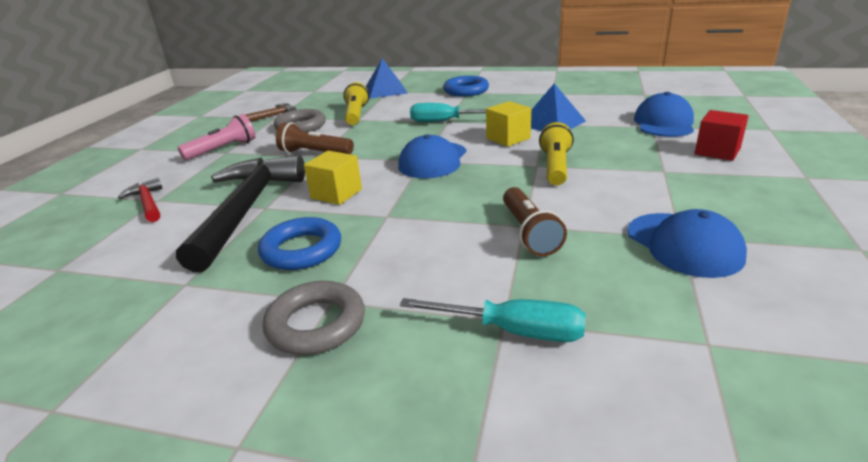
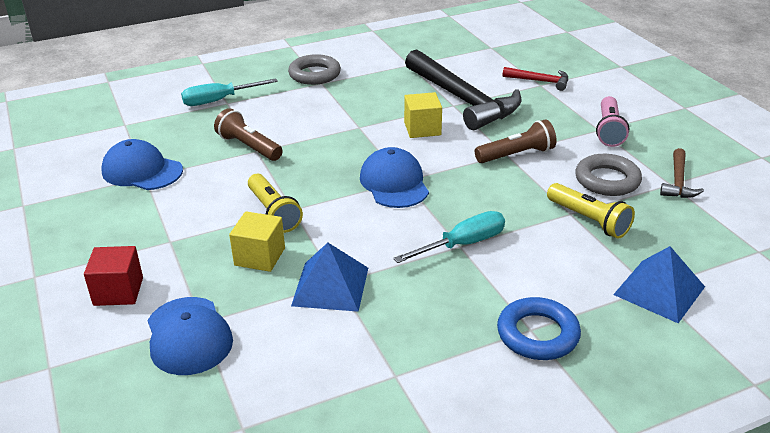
camera: 140 degrees right, 5 degrees up
blue ring [258,217,341,270] -> none
yellow cube [486,101,531,147] -> yellow cube moved to [229,211,285,272]

